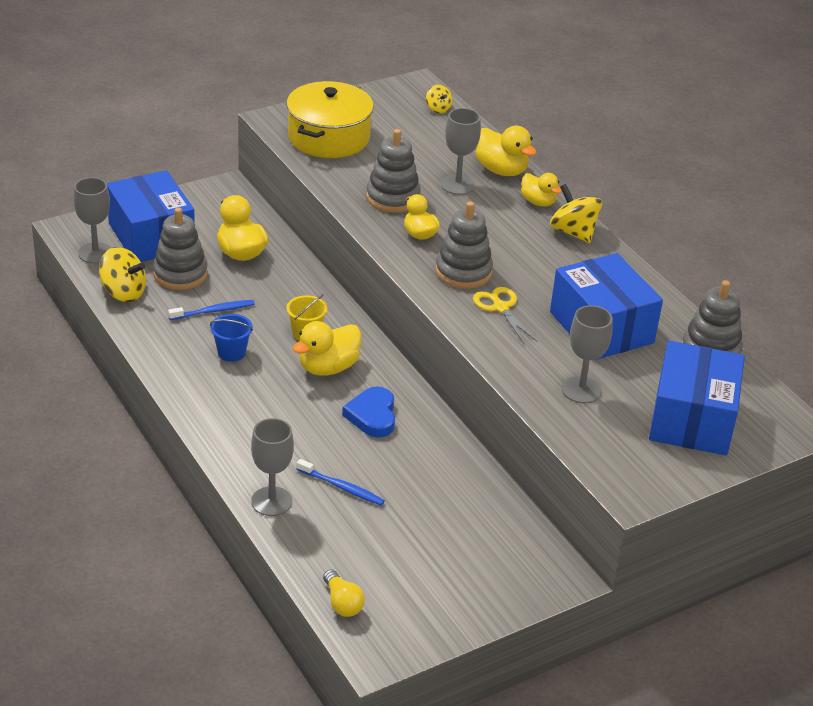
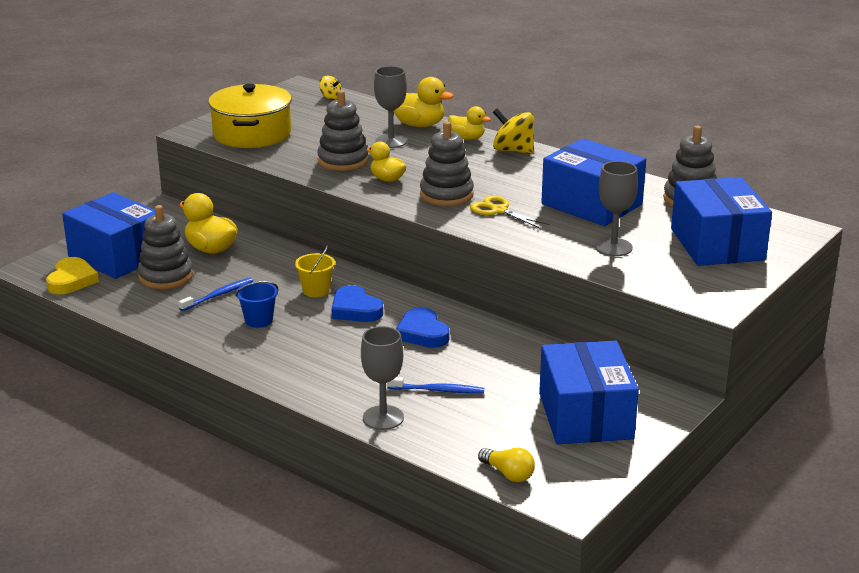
camera: 20 degrees left, 10 degrees down
grey goblet [74,177,111,264] -> yellow heart [46,257,99,294]
yellow spinning top [99,247,146,302] -> none
yellow duck [292,321,361,376] -> blue heart [331,285,383,322]
none -> blue box [539,341,639,444]

